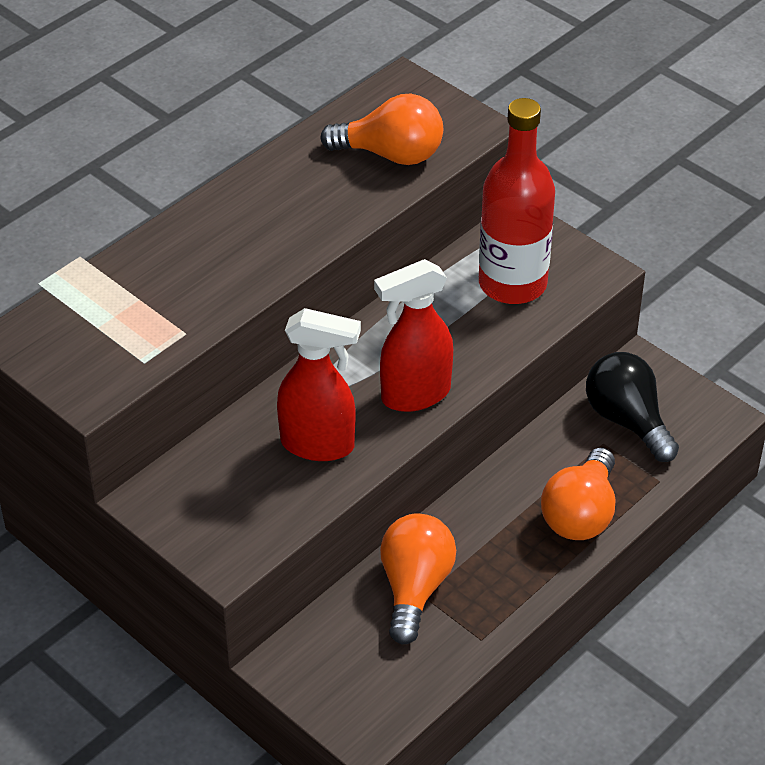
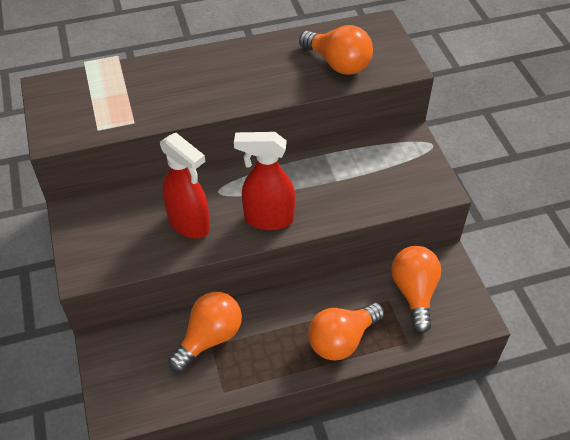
camera: 30 degrees right, 5 degrees up
red bottle [479,98,555,304] -> none
black light bulb [586,352,679,462] -> orange light bulb [391,246,441,333]

